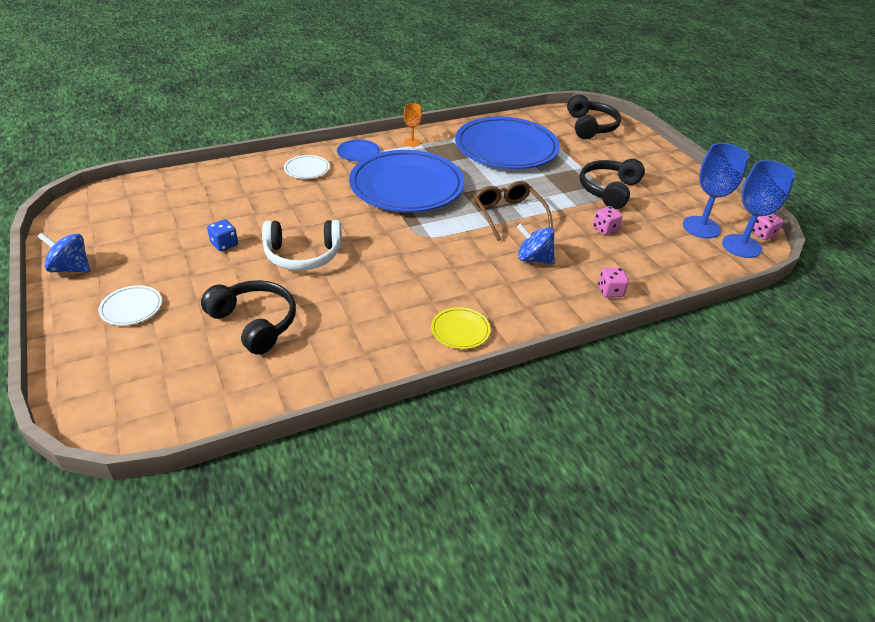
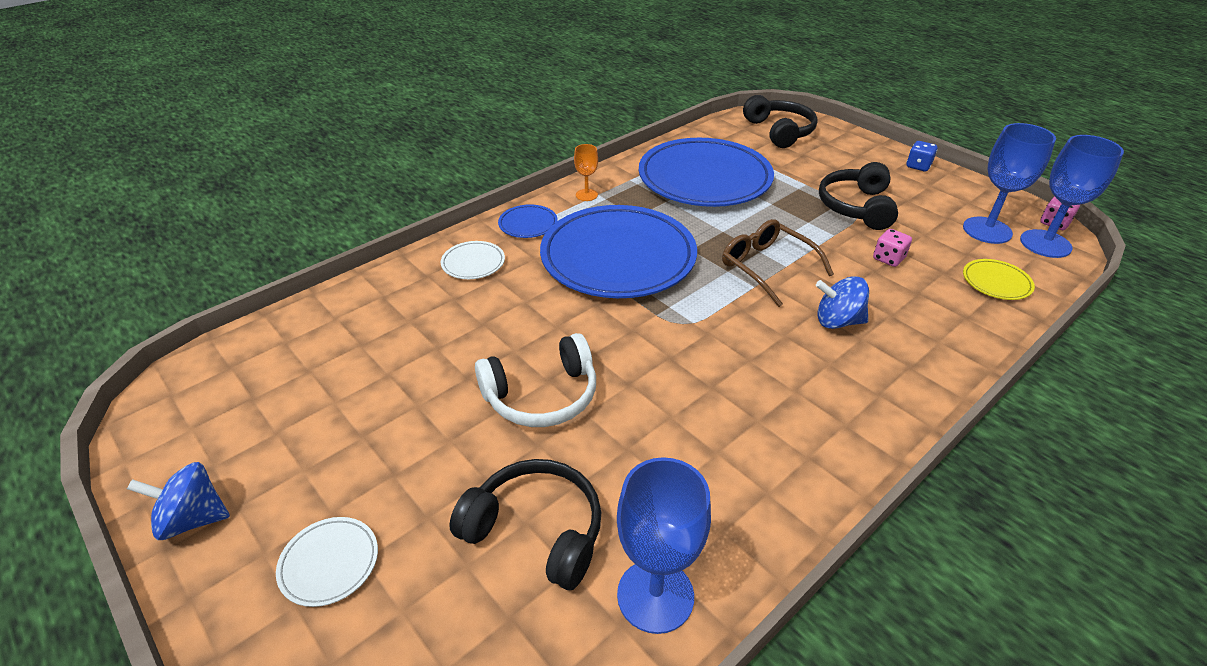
camera: 15 degrees left, 0 degrees up
blue dice [207,220,238,251] -> blue dice moved to [907,141,937,171]
yellow plate [431,307,491,349] -> yellow plate moved to [963,259,1035,300]
pink dice [598,268,629,298] -> none
none -> blue goblet [617,457,711,634]

